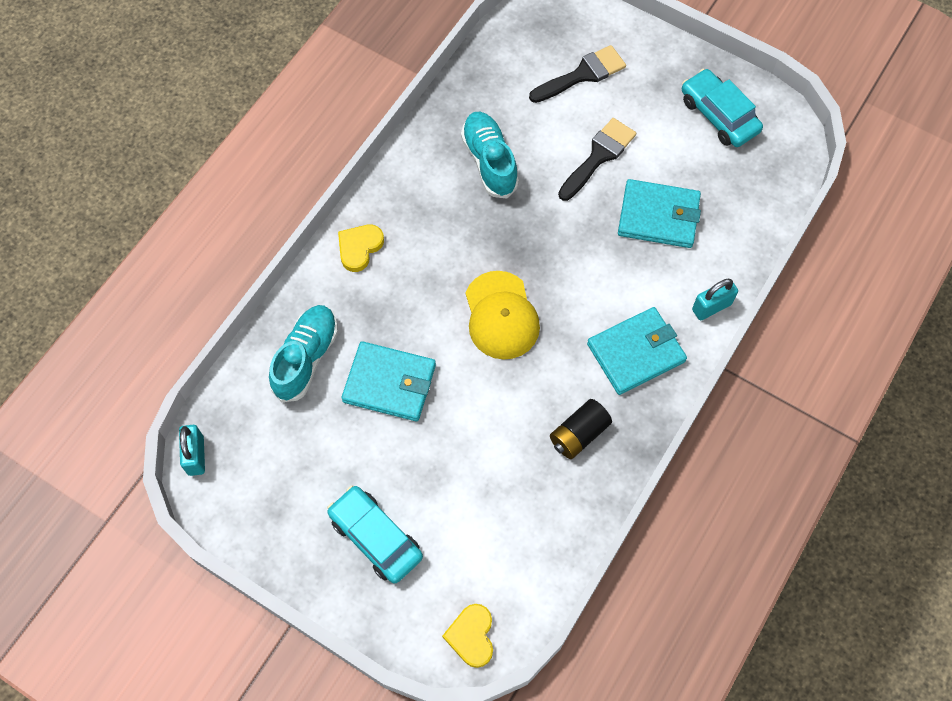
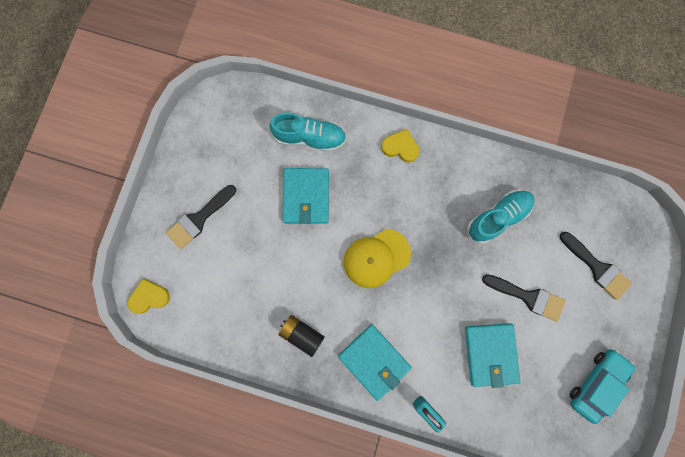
camera: 75 degrees right, 15 degrees up
turquoise padlock [179,425,205,476] -> none
turquoise car [327,486,423,583] -> black brush [166,185,236,249]

